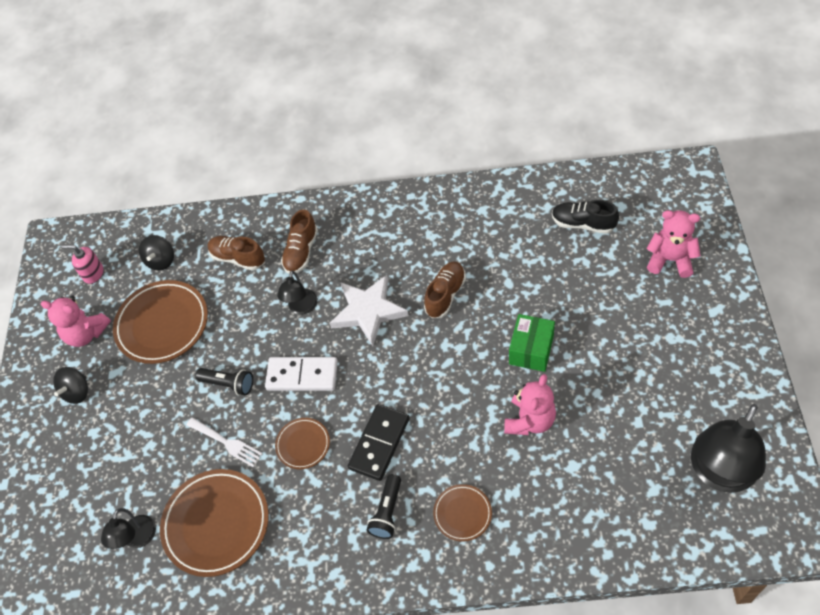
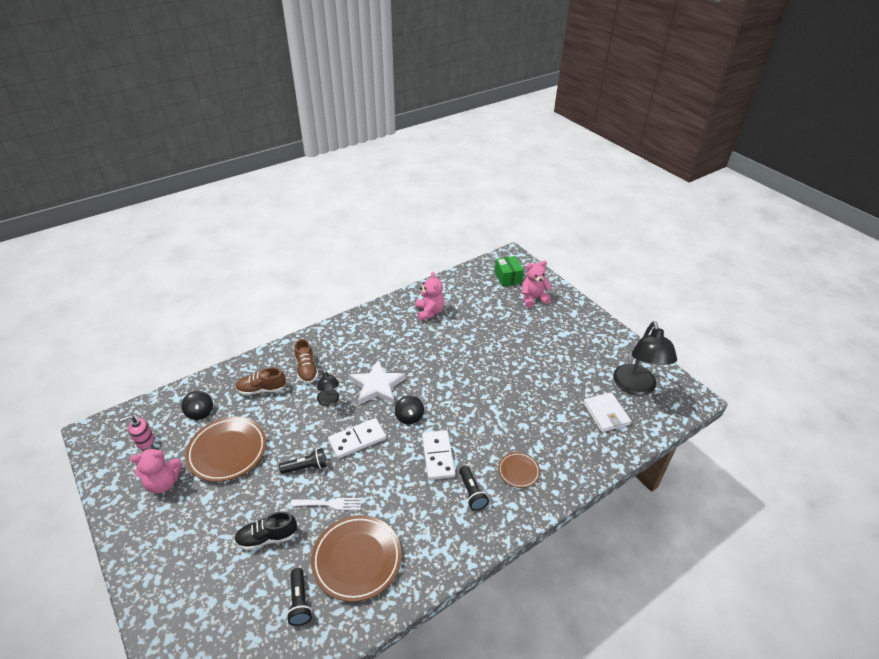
camera: 40 degrees left, 15 degrees down
black spinning top [53,367,88,404] -> black spinning top moved to [395,395,424,424]
black lamp [101,508,156,549] -> black flashlight [287,568,312,626]
brown plate [275,418,330,469] -> none
black domino [348,404,409,481] -> white domino [422,430,455,480]
brown shoe [424,261,466,318] -> none
pink teddy bear [504,374,556,435] -> pink teddy bear moved to [416,272,444,321]
green box [509,314,555,372] -> green box moved to [495,256,524,287]
black shoe [552,200,619,234] -> black shoe moved to [234,511,297,551]
none -> white wallet [583,392,631,432]

